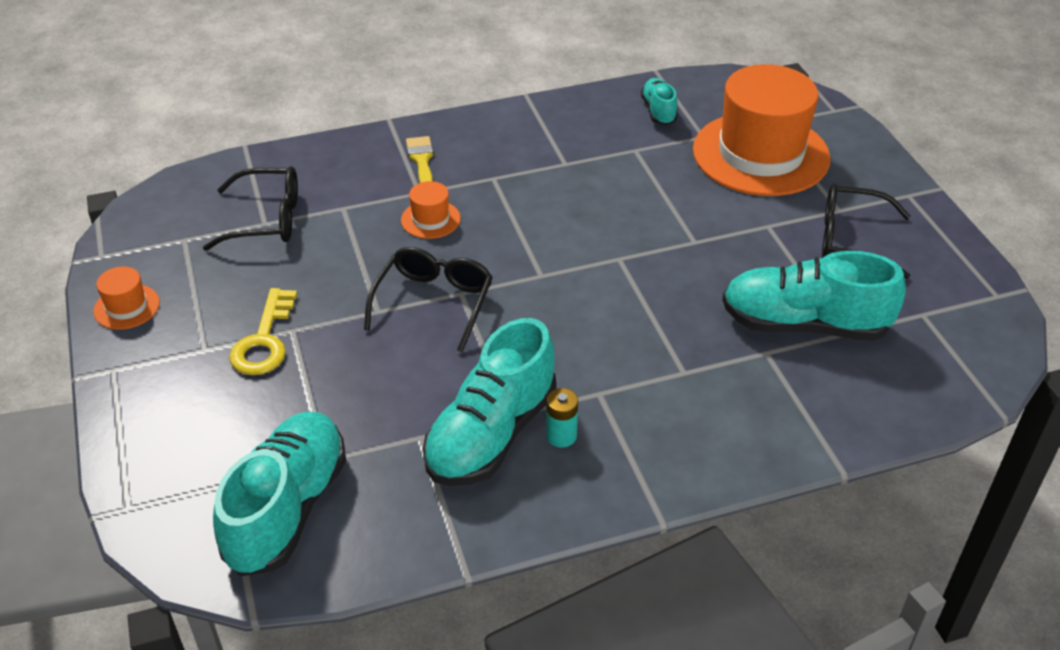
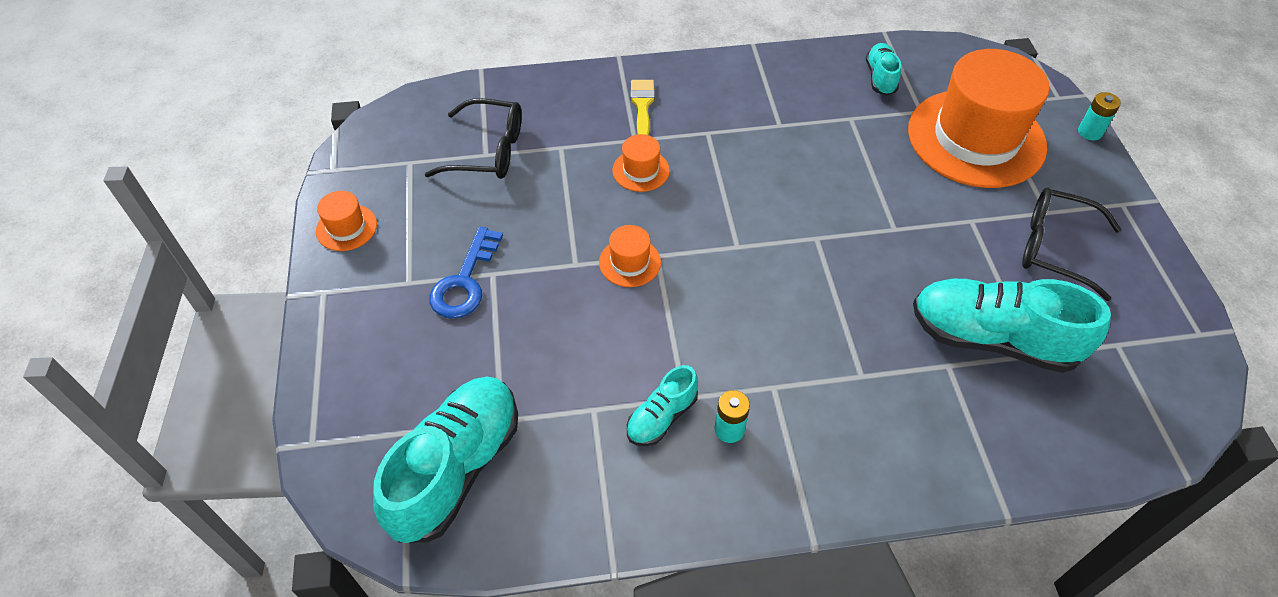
camera: 10 degrees right, 10 degrees up
yellow key [229,288,297,375] -> blue key [429,227,503,318]
black glasses [364,247,493,352] -> orange hat [599,225,661,287]
turquoise shoe [423,318,556,486] -> turquoise shoe [627,365,698,446], size x0.51
none -> turquoise battery [1078,92,1121,141]

